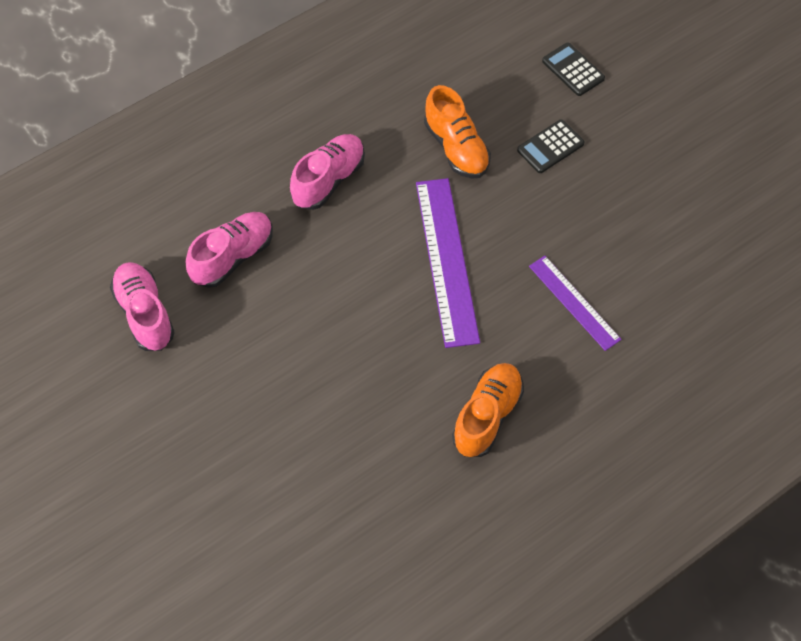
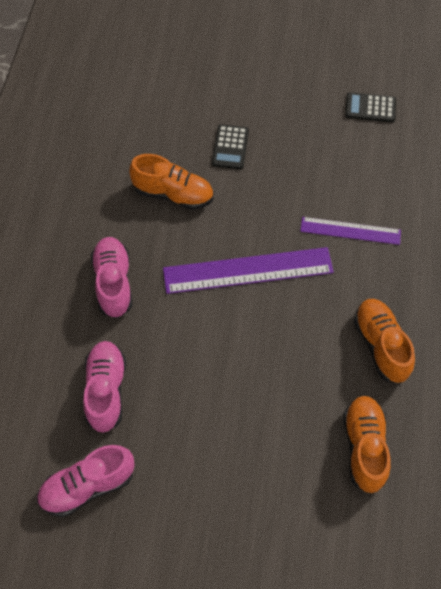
camera: 45 degrees left, 0 degrees up
pink shoe [110,262,175,351] -> pink shoe turned 45 degrees counterclockwise [37,445,134,517]
purple ruler [416,178,480,348] -> purple ruler turned 45 degrees counterclockwise [163,247,334,294]
black calculator [542,43,605,96] -> black calculator moved to [345,92,396,122]
none -> orange shoe [343,396,391,493]

